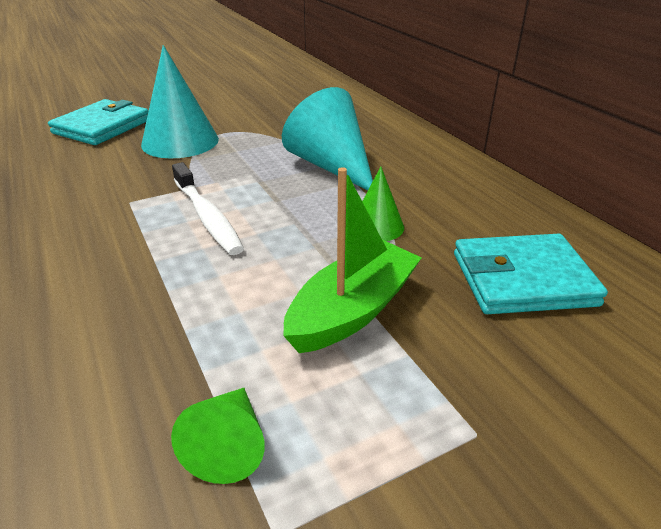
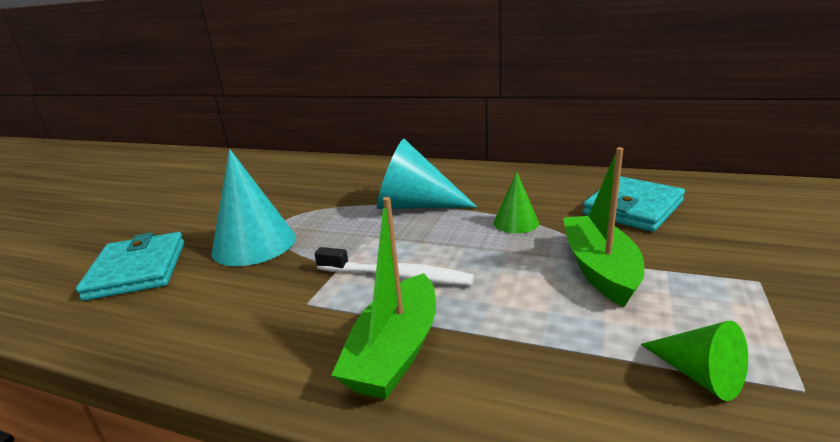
camera: 40 degrees left, 10 degrees down
none -> green boat [331,197,436,399]

